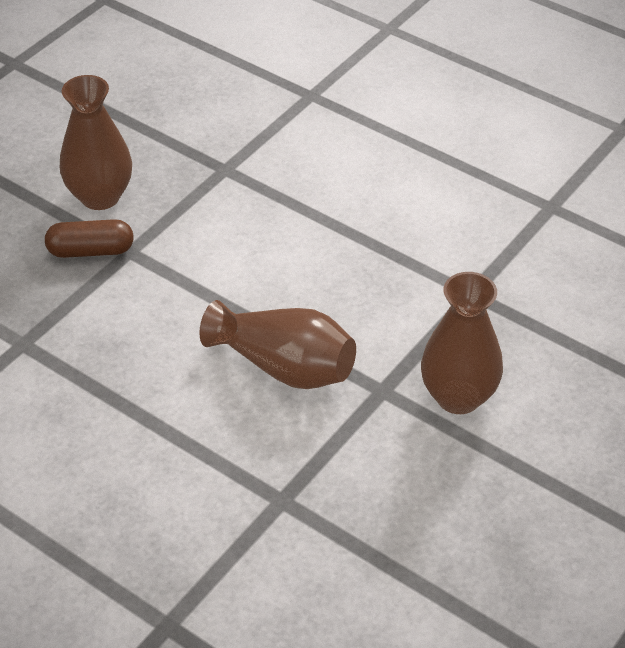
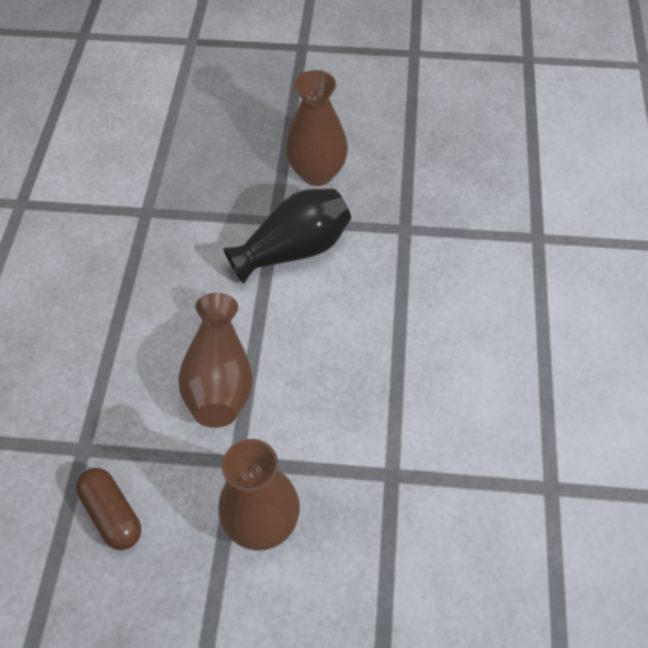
camera: 60 degrees right, 10 degrees up
brown capsule [45,219,134,258] -> brown capsule moved to [76,468,141,550]
none -> black vase [223,188,351,284]

